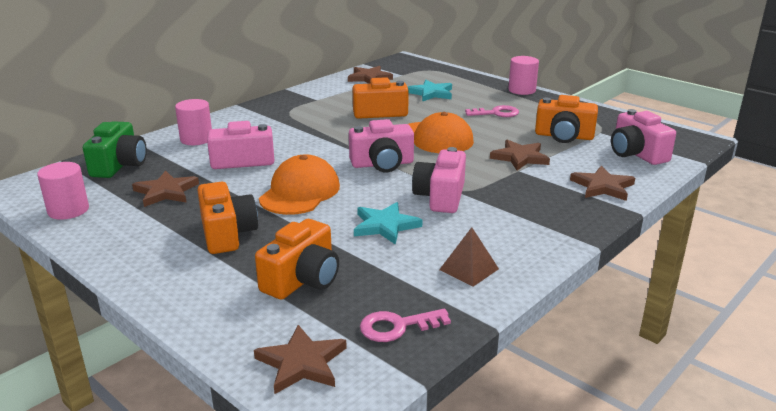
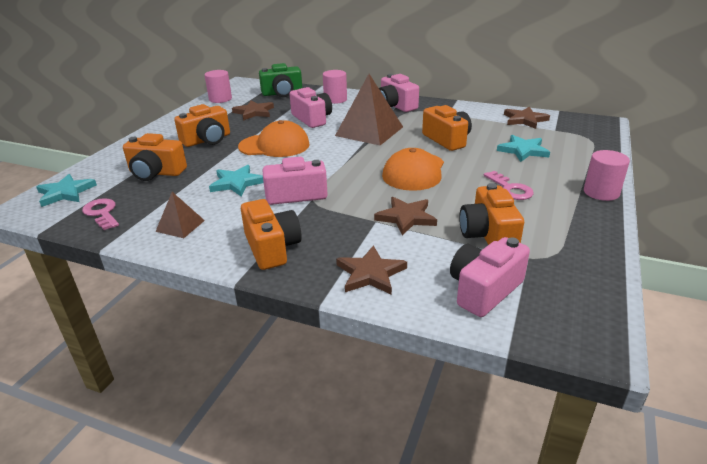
camera: 70 degrees right, 5 degrees up
brown star [254,325,347,394] -> turquoise star [36,174,97,207]
pink camera [349,119,414,172] -> pink camera moved to [379,74,419,112]
none -> orange camera [241,199,302,270]
none -> brown pyramid [335,74,403,145]

